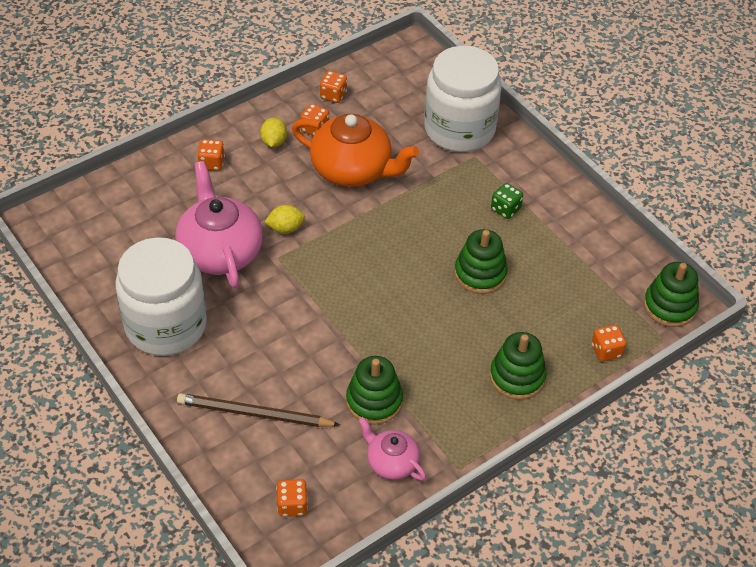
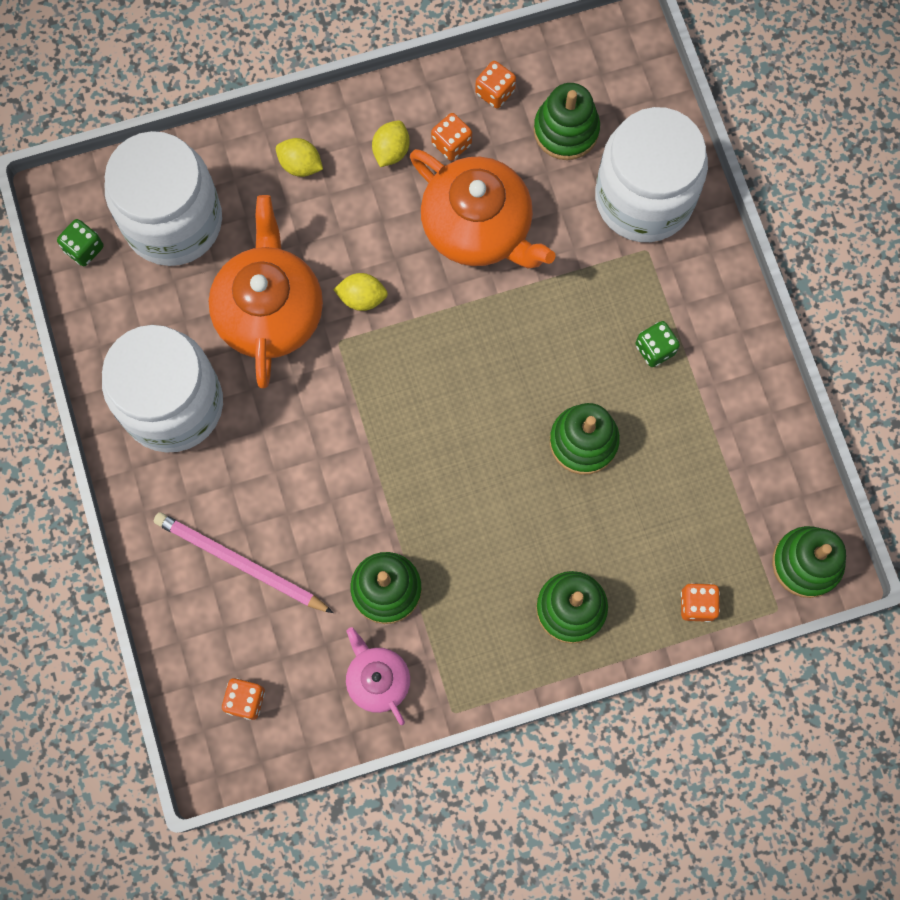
camera: 20 degrees right, 25 degrees up
pink teapot [175,161,263,288] -> orange teapot [209,195,323,388]
brown pencil [177,393,340,427] -> pink pencil [154,512,334,613]
orange dice [197,139,225,171] -> yellow lemon [276,138,323,177]
none -> green dice [57,219,104,266]
none -> white jar [105,131,222,266]
none -> green stacking toy [534,83,600,160]

